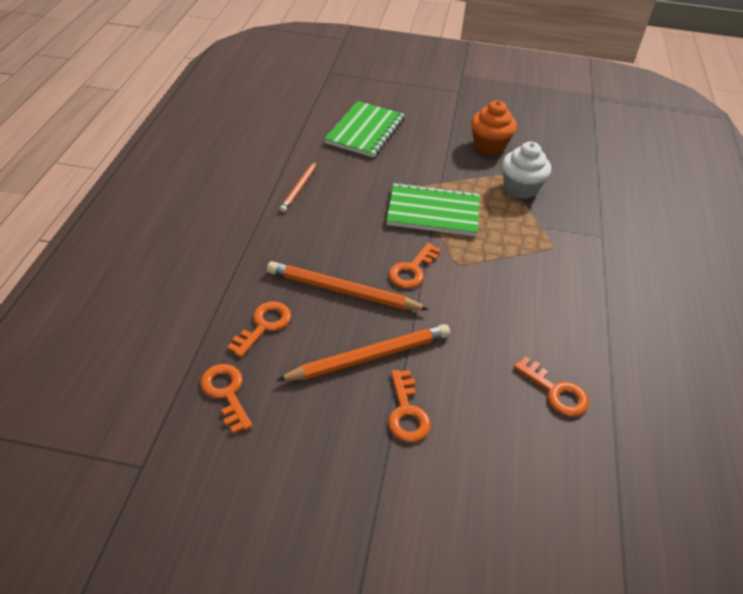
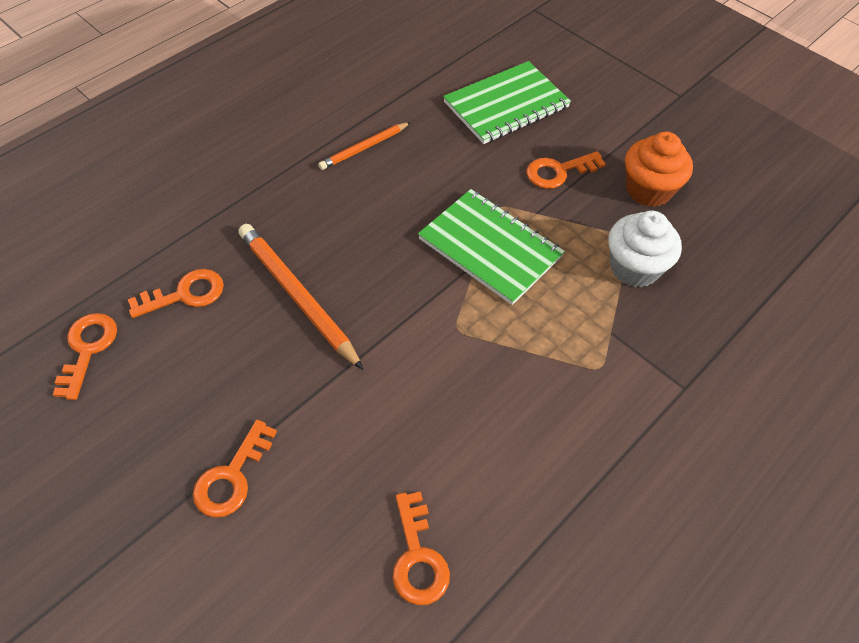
camera: 35 degrees right, 10 degrees up
orange pencil [276,324,450,381] -> none
orange key [389,243,441,288] -> orange key moved to [527,151,606,189]

